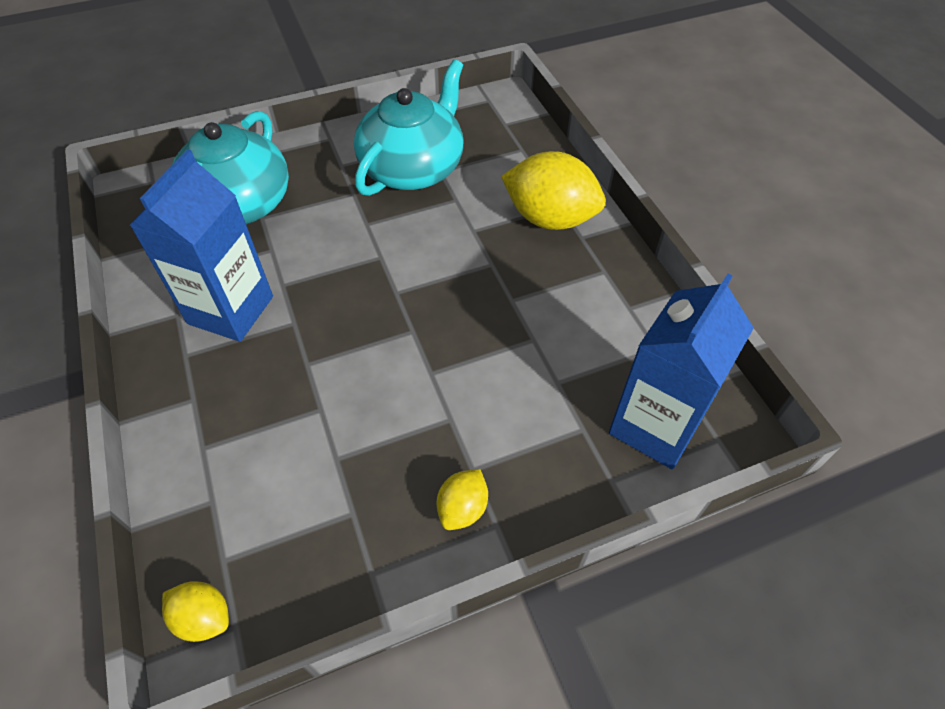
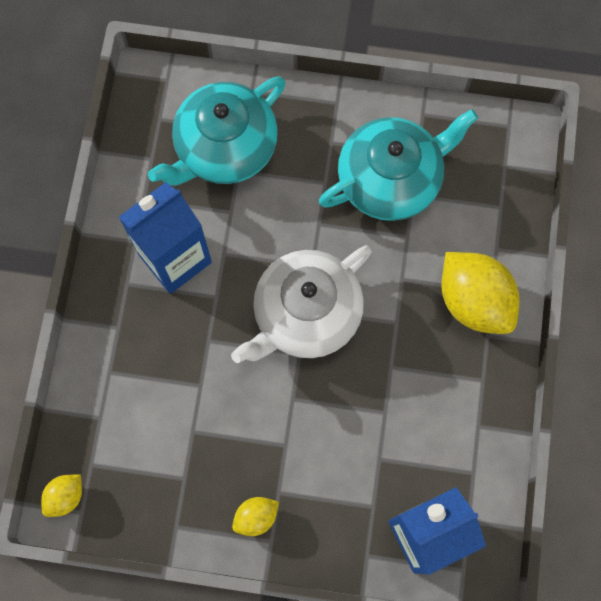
camera: 30 degrees right, 20 degrees up
yellow lemon [162,581,229,642] -> yellow lemon turned 75 degrees clockwise [41,474,82,517]
none -> white teapot [231,245,372,363]

